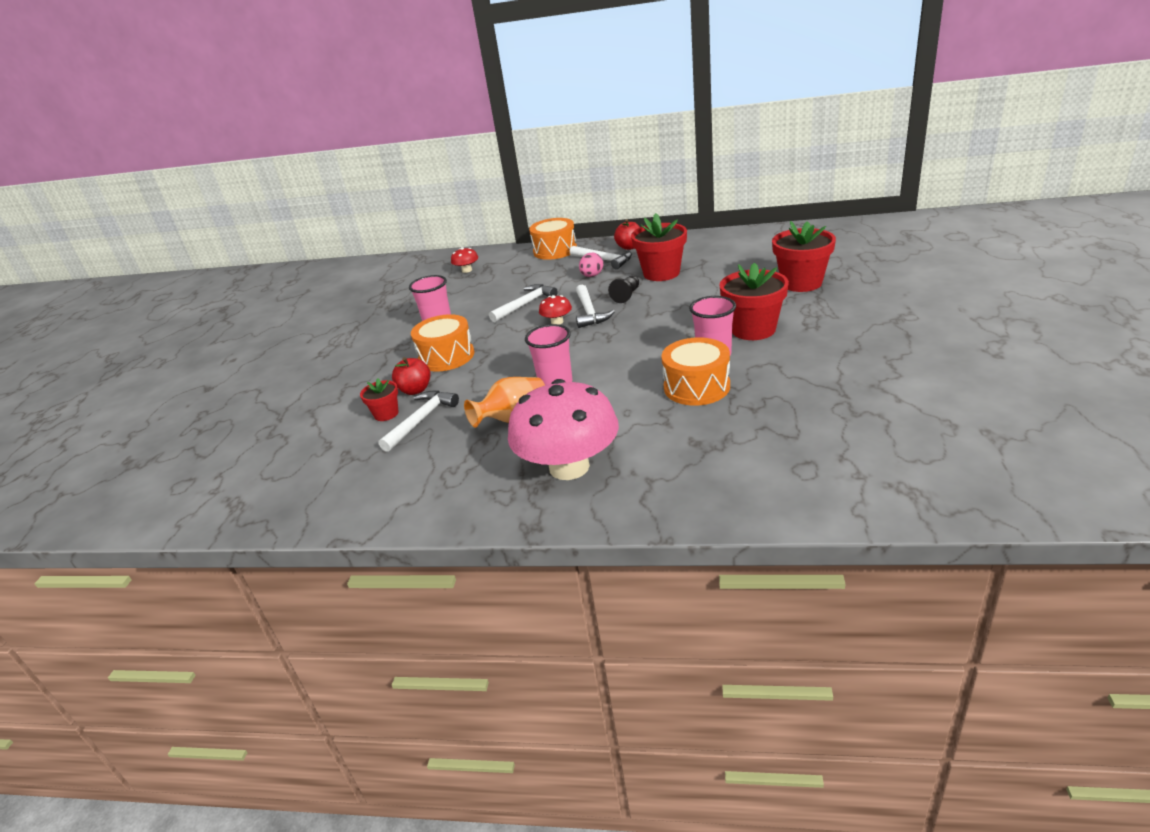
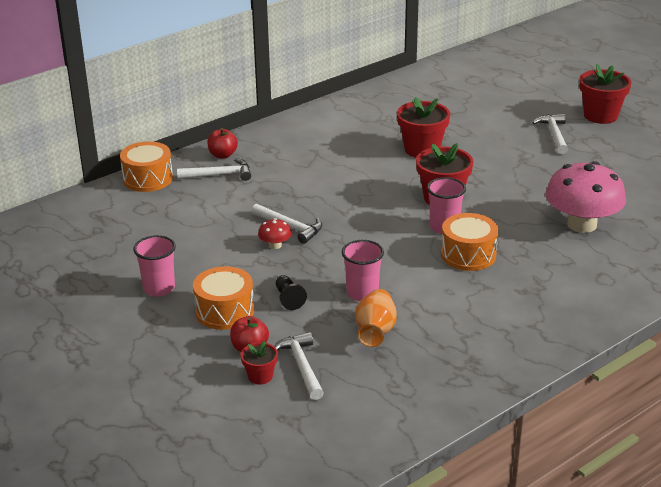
camera: 50 degrees left, 0 degrees up
red mushroom [451,247,478,273] -> none
white hammer [489,284,558,322] -> white hammer moved to [532,114,568,154]
pink mushroom [508,379,619,480] -> pink mushroom moved to [546,161,626,233]
pink egg [579,252,603,277] -> none
black pawn [608,276,639,303] -> black pawn moved to [276,275,307,310]
red flower pot [631,213,687,281] -> red flower pot moved to [579,64,632,124]

